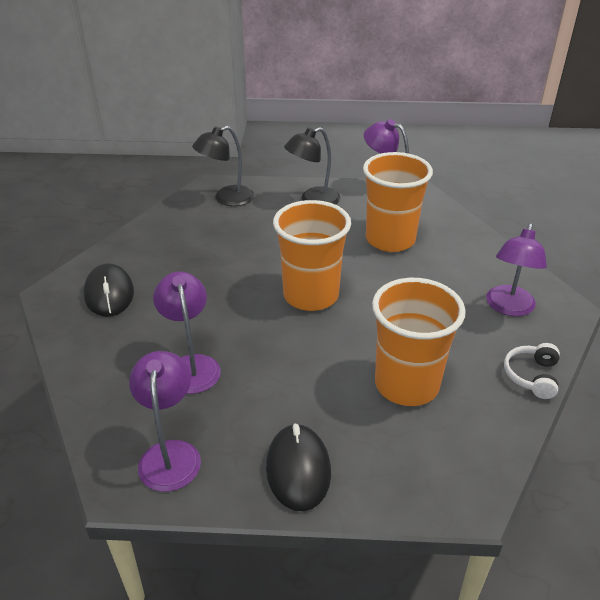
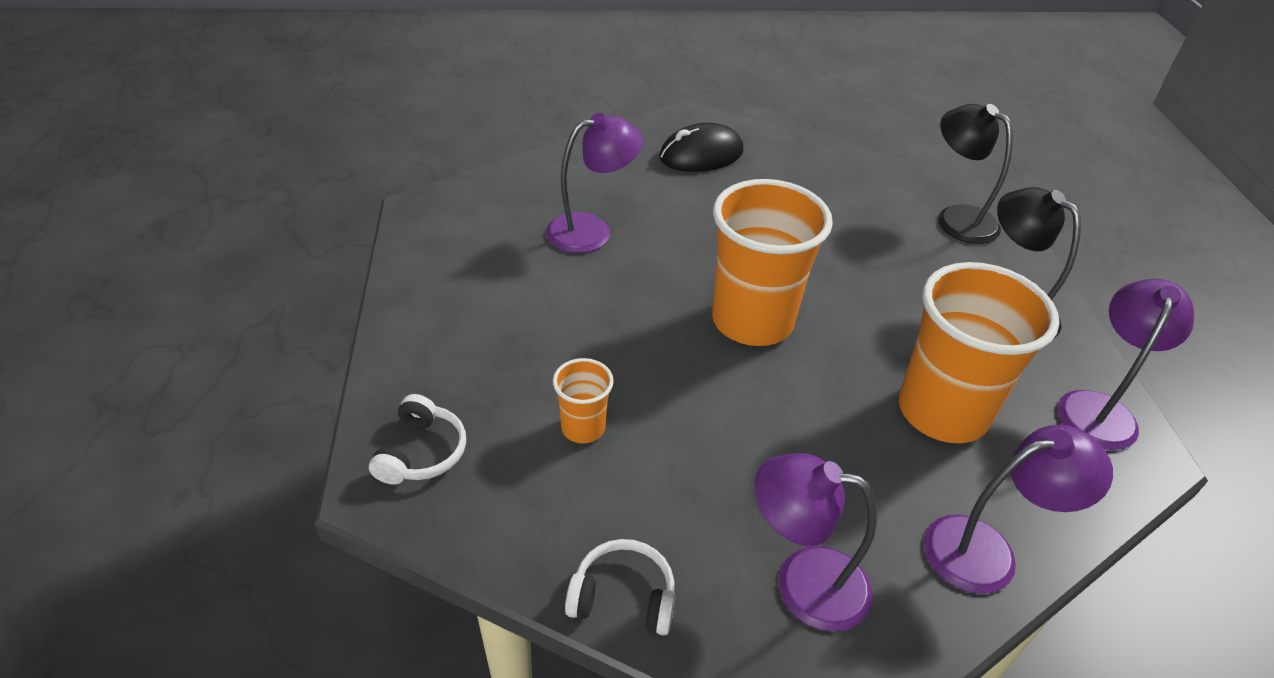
camera: 80 degrees right, 5 degrees up
purple lamp [129,351,201,492] -> purple lamp moved to [924,425,1113,594]
black mouse [266,423,331,511] -> none
orange cup [372,278,466,406] -> orange cup [553,358,614,443], size x0.47
none -> white headphones [369,394,466,485]

